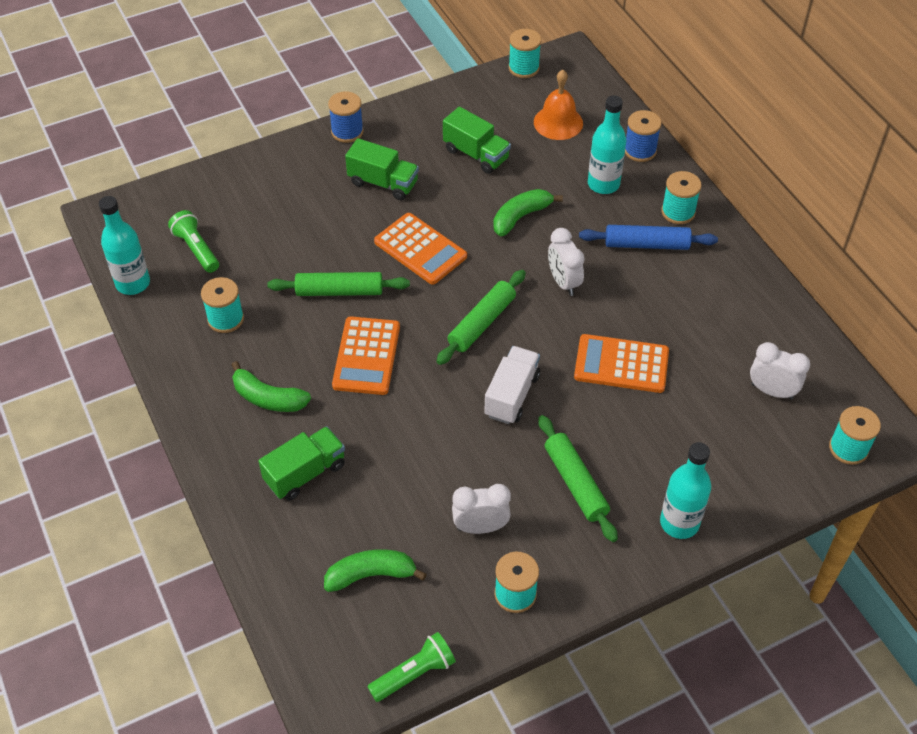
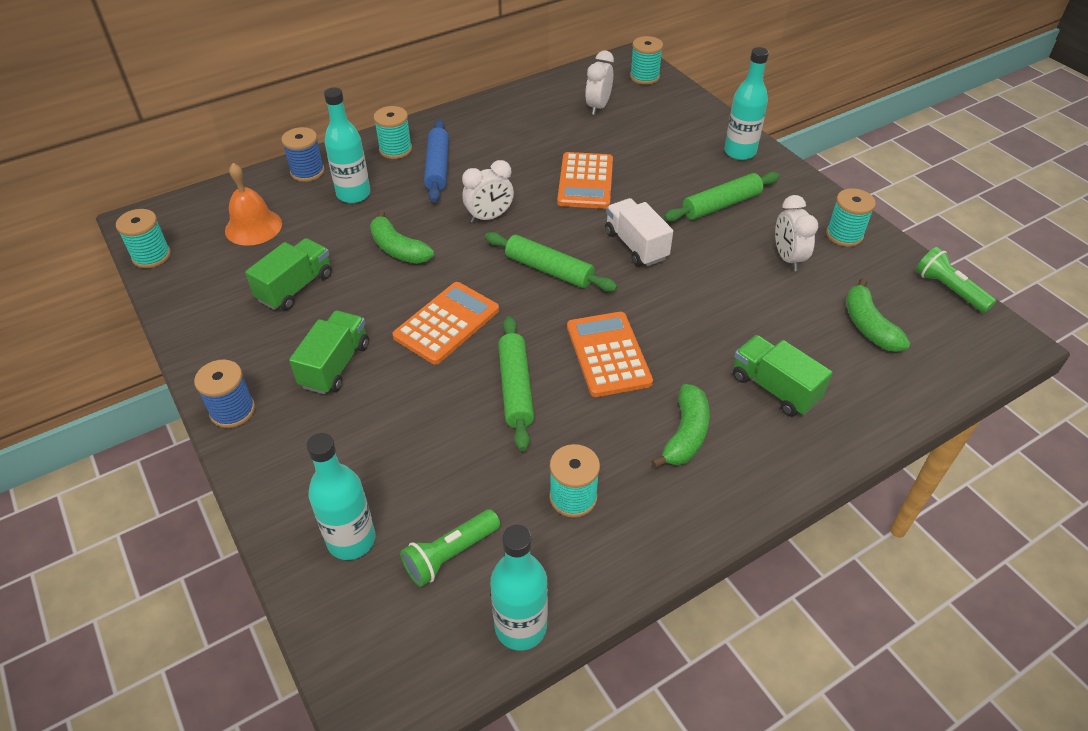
camera: 95 degrees left, 5 degrees down
orange calculator [332,316,400,395] -> orange calculator turned 105 degrees counterclockwise [567,312,653,397]
white truck [484,346,540,424] -> white truck turned 45 degrees clockwise [605,198,673,266]
none -> turquoise bottle [306,433,376,560]

